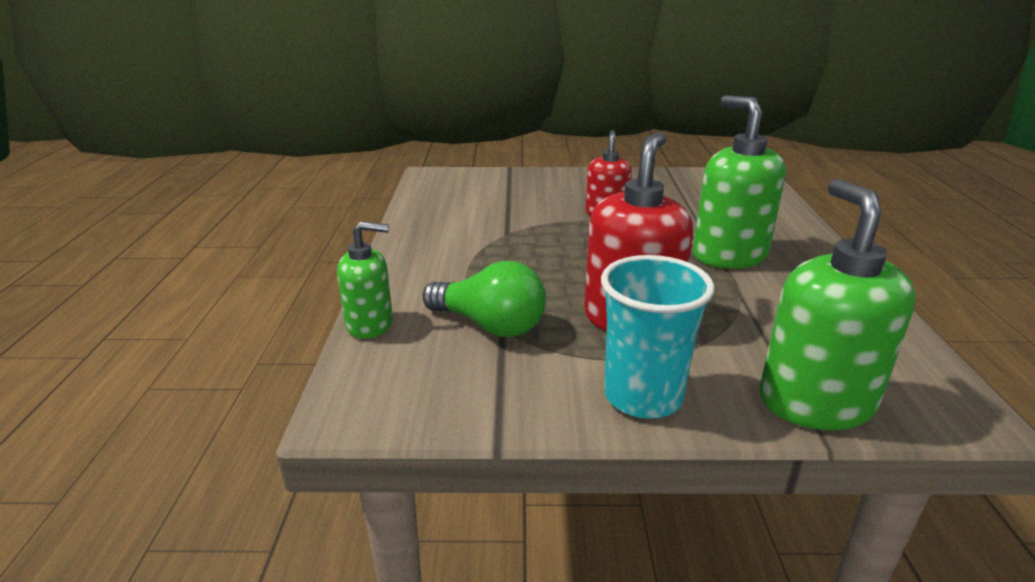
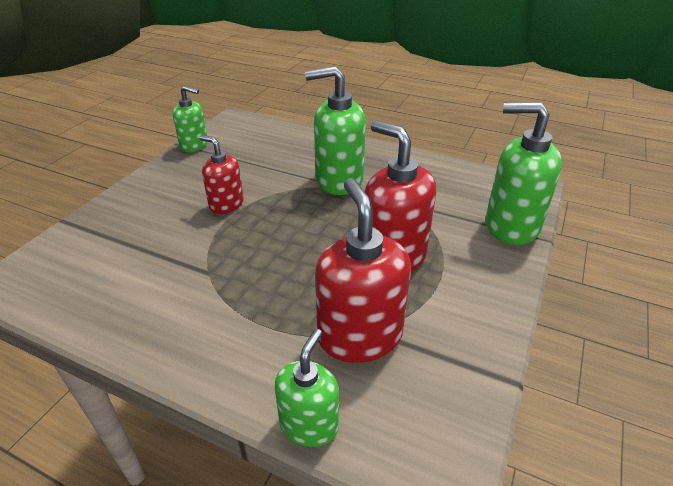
camera: 65 degrees left, 10 degrees up
green light bulb [423,261,546,337] -> red soap dispenser [315,178,411,363]
turquoise cup [601,255,715,419] -> none
none -> green soap dispenser [173,85,207,152]

